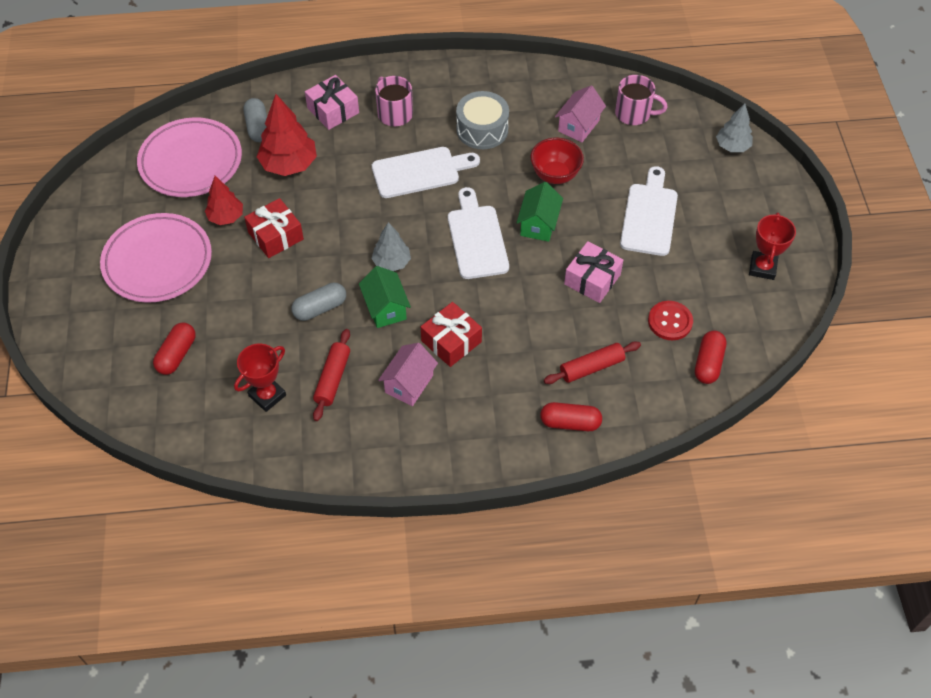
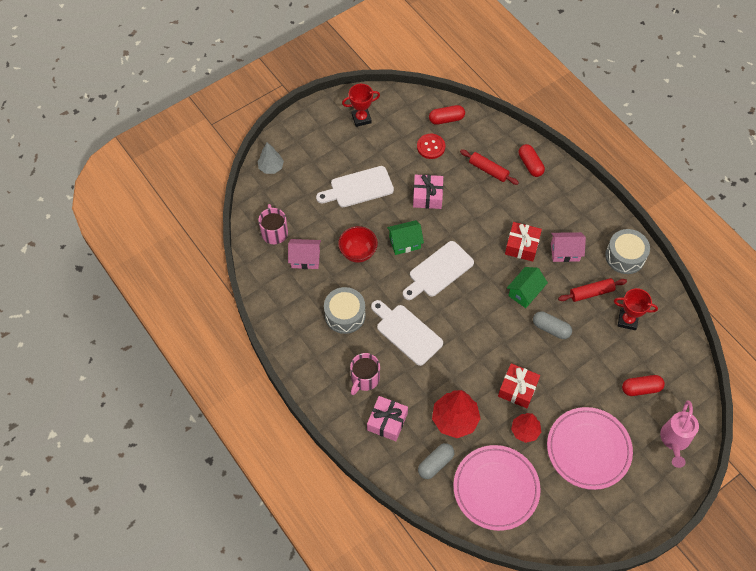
camera: 120 degrees left, 5 degrees up
grey tree [371,222,411,271] -> none
none -> grey drum [605,229,650,274]
none -> pink watering can [660,400,699,468]

